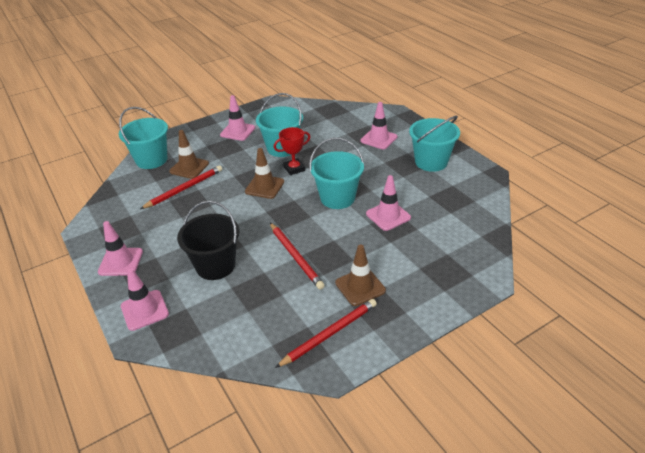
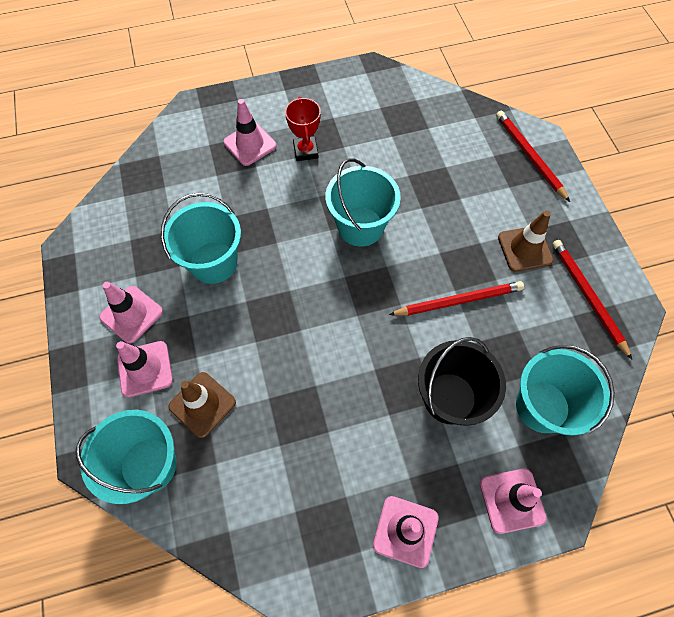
camera: 75 degrees left, 25 degrees up
red pencil [140,165,222,209] -> red pencil moved to [496,110,570,202]
brown traffic cone [245,148,284,199] -> none
red trophy [274,127,310,175] -> red trophy moved to [285,97,321,161]
pink traffic cone [366,175,411,231] -> pink traffic cone moved to [116,341,173,398]
turquoise bucket [409,116,460,172] -> turquoise bucket moved to [516,345,615,435]

